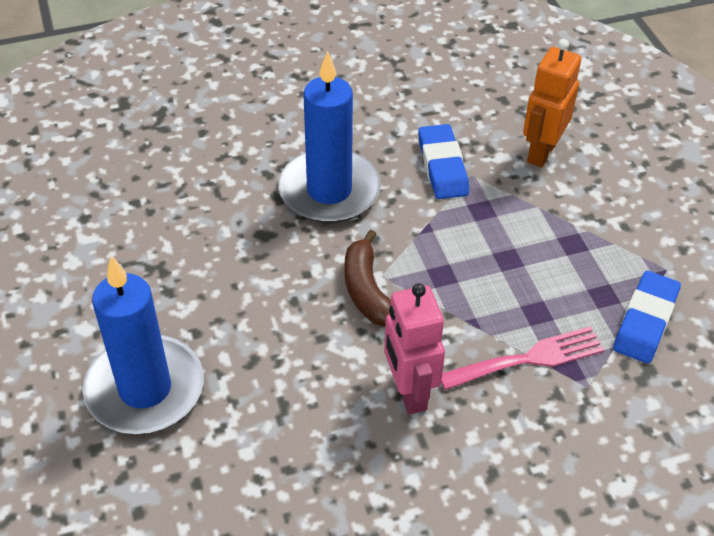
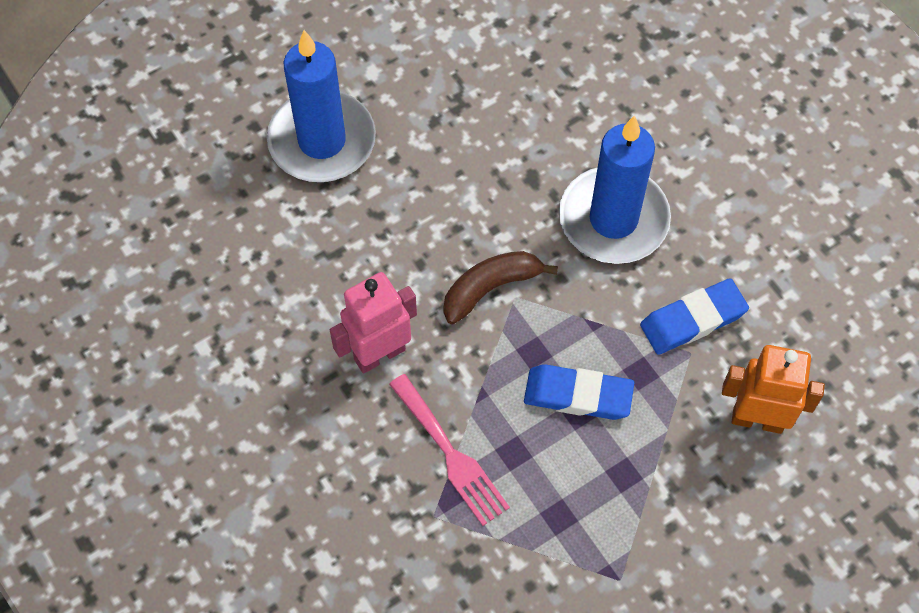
camera: 75 degrees right, 15 degrees up
blue eraser [613,271,681,364] -> blue eraser moved to [524,364,634,420]

